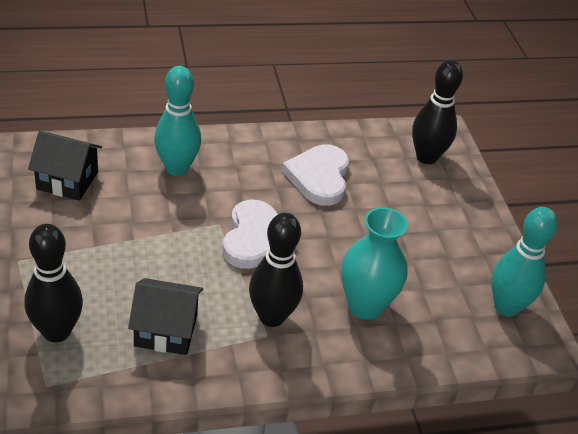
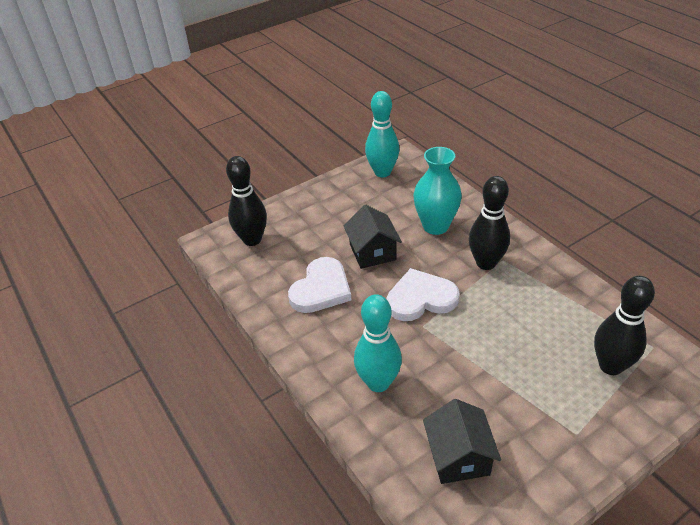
camera: 105 degrees left, 0 degrees up
black house [128,278,203,355] -> black house moved to [344,204,402,269]
white heart [282,144,349,206] -> white heart turned 45 degrees counterclockwise [288,257,351,313]

